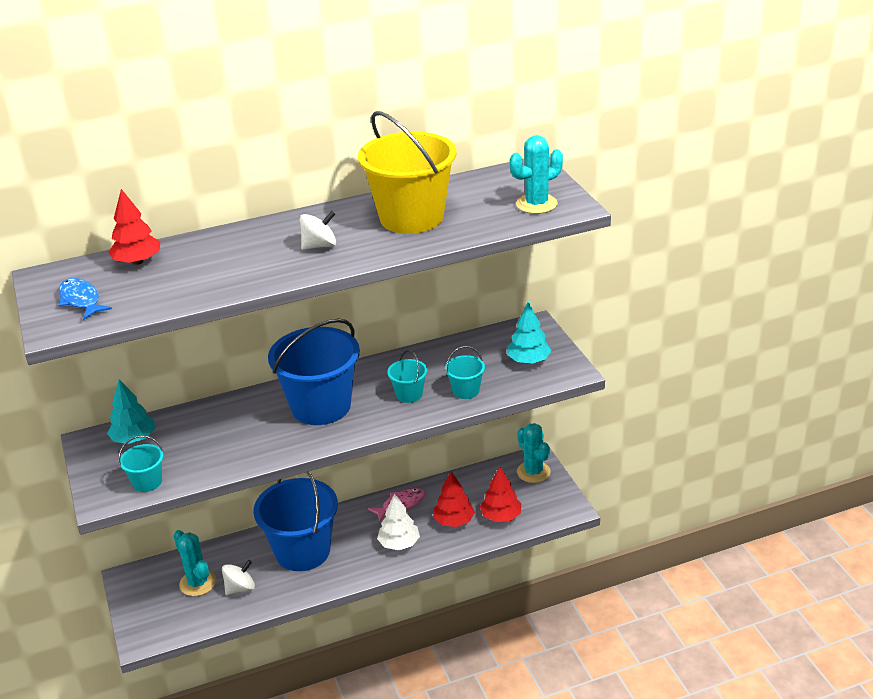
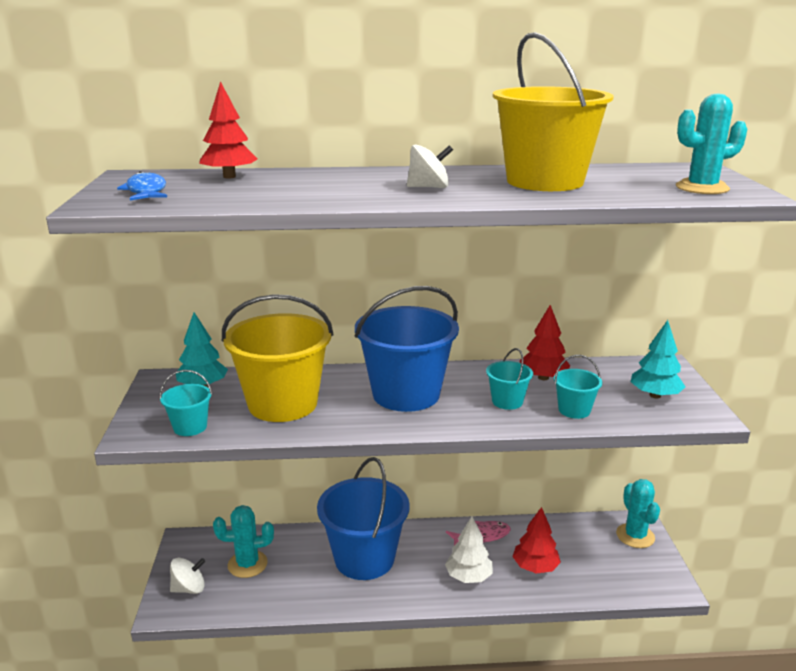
camera: 15 degrees right, 10 degrees down
turquoise cactus [174,530,216,596] -> turquoise cactus turned 75 degrees counterclockwise [213,505,274,578]
white spinning top [222,560,255,595] -> white spinning top moved to [170,558,205,594]
red tree [480,467,521,522] -> red tree moved to [520,305,571,380]
none -> yellow bucket [222,294,333,422]

